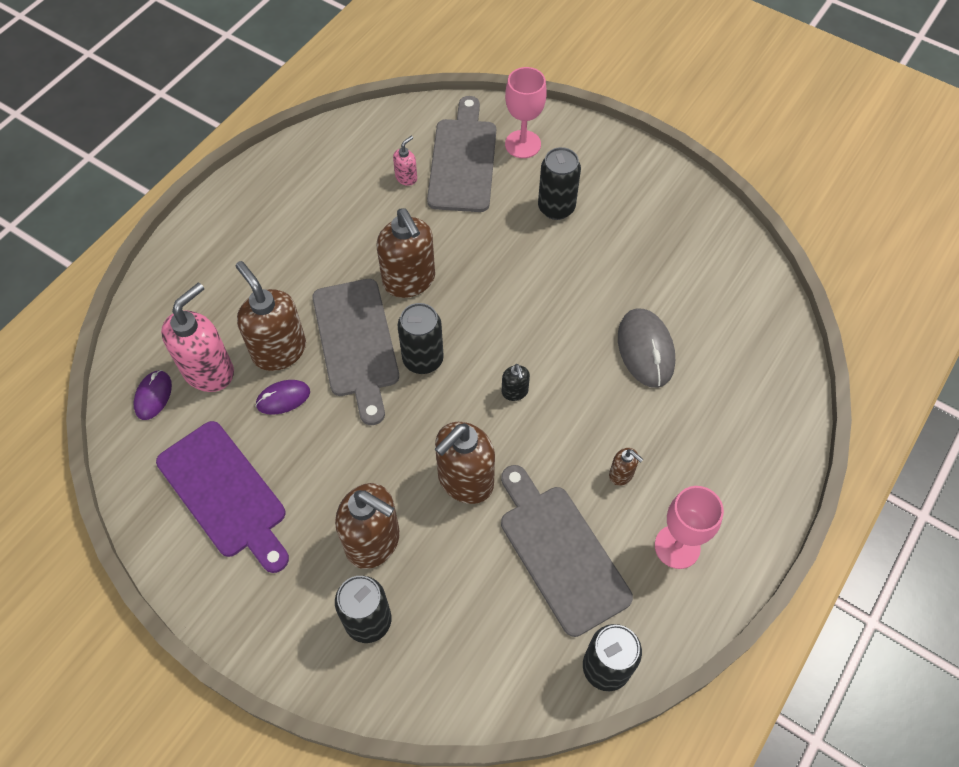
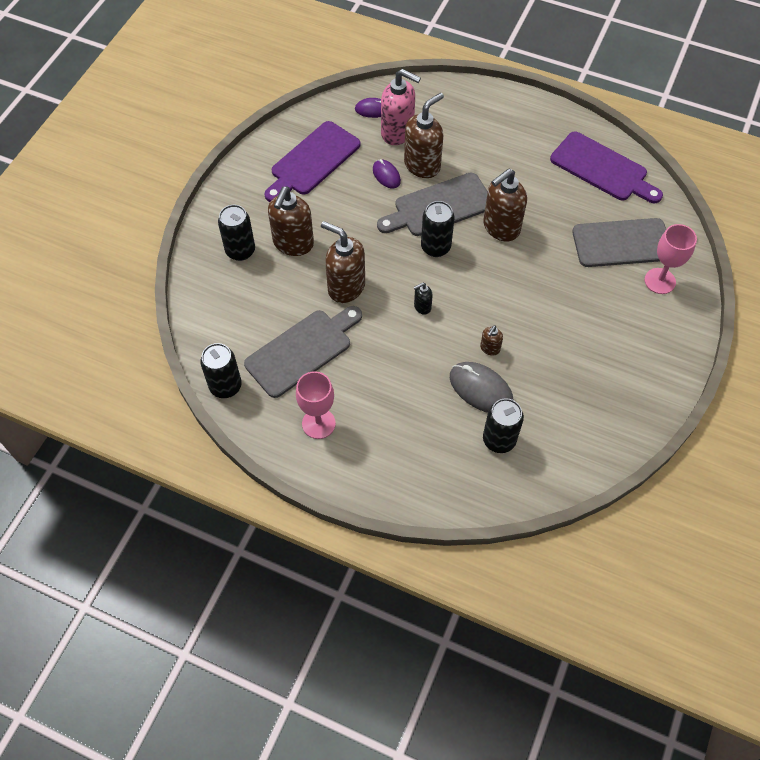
camera: 80 degrees right, 0 degrees up
pink soap dispenser [393,136,417,186] -> none
black can [538,147,581,220] -> black can moved to [483,398,524,453]
brown soap dispenser [609,448,644,486] -> brown soap dispenser moved to [480,325,503,356]
grey mouse [618,309,675,388] -> grey mouse turned 60 degrees clockwise [450,362,513,413]
none -> purple cutting board [550,132,663,203]

